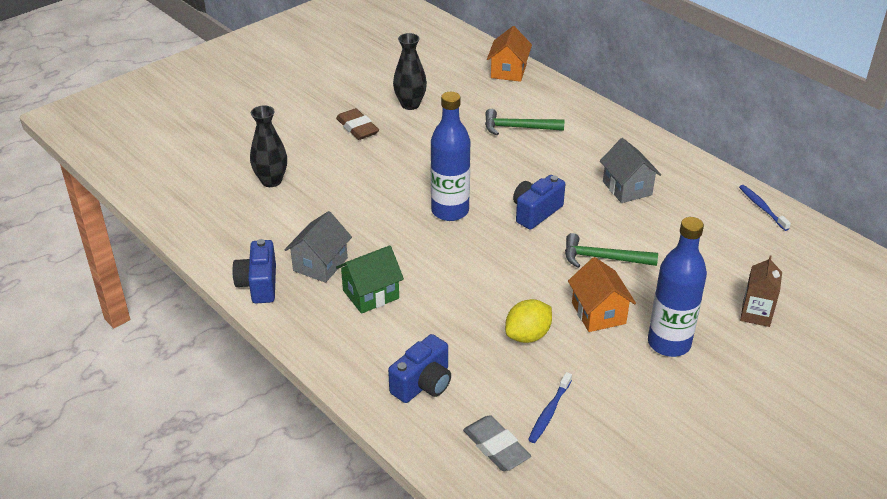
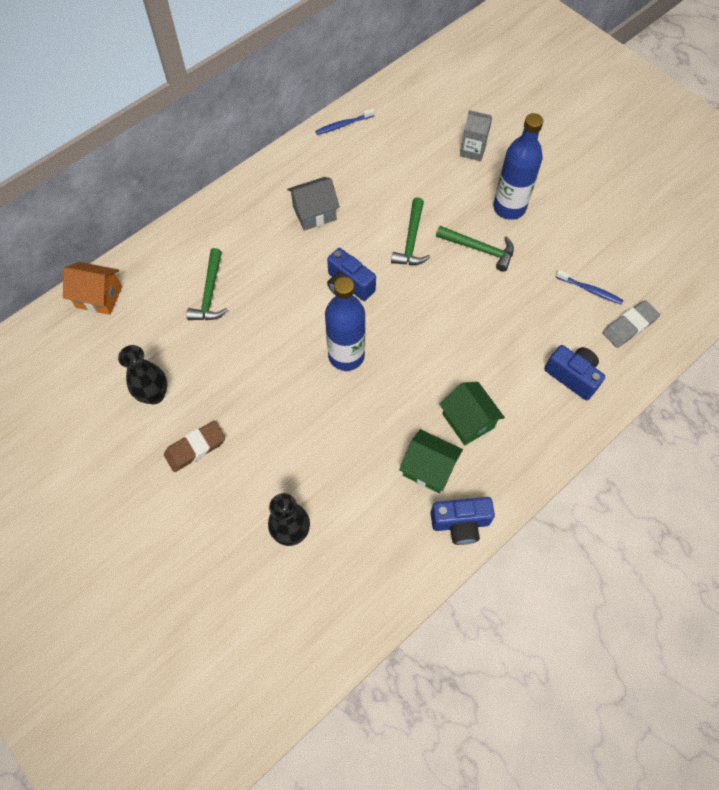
camera: 90 degrees left, 25 degrees up
grey house [284,211,352,283] -> green house [399,429,463,493]
yellow lemon [505,299,552,343] -> none
orange house [568,257,636,332] -> green hammer [436,226,514,272]
brown carton [740,255,782,327] -> grey carton [460,110,492,161]

